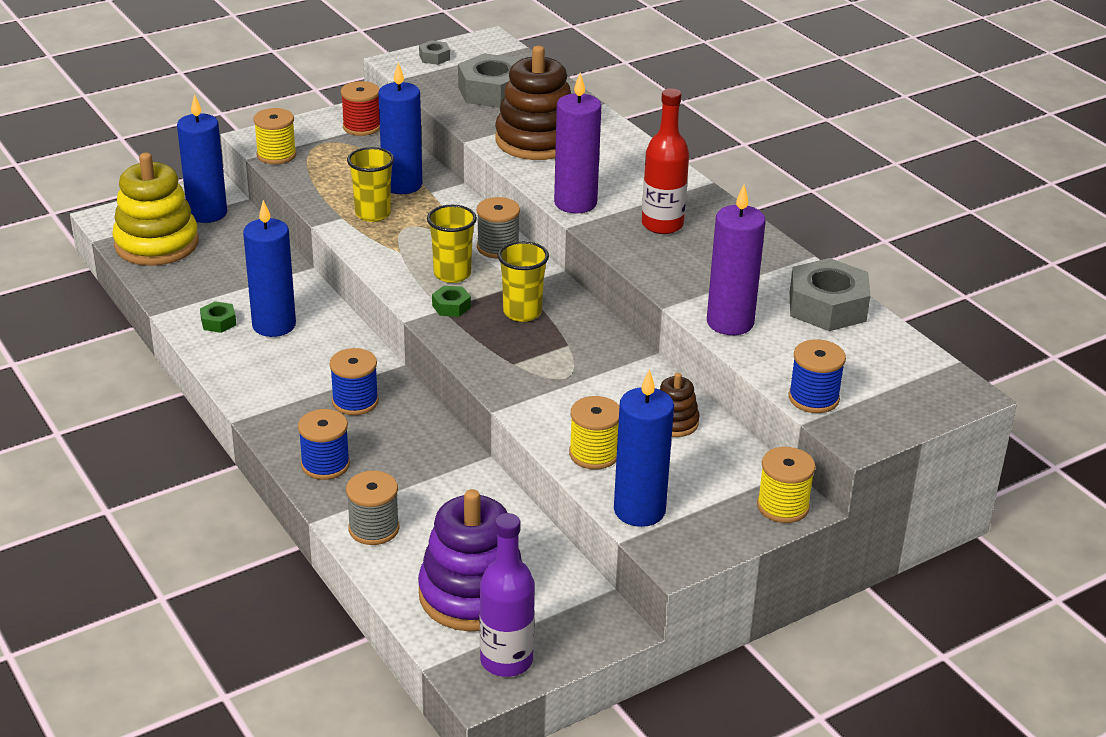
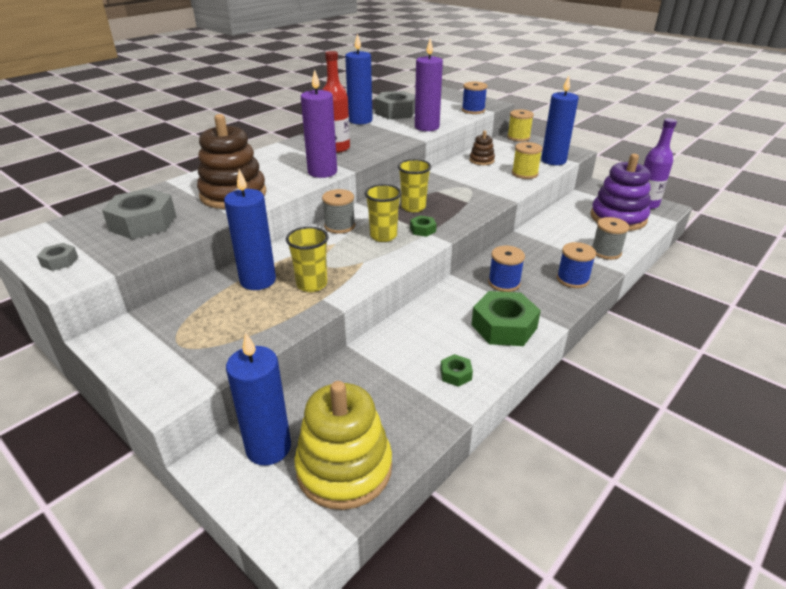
camera: 105 degrees left, 0 degrees up
blue candle [243,200,296,337] -> blue candle moved to [345,33,372,124]
yellow spool [254,108,296,164] -> none
red spool [341,81,380,136] -> none
none -> green nut [471,291,541,346]

